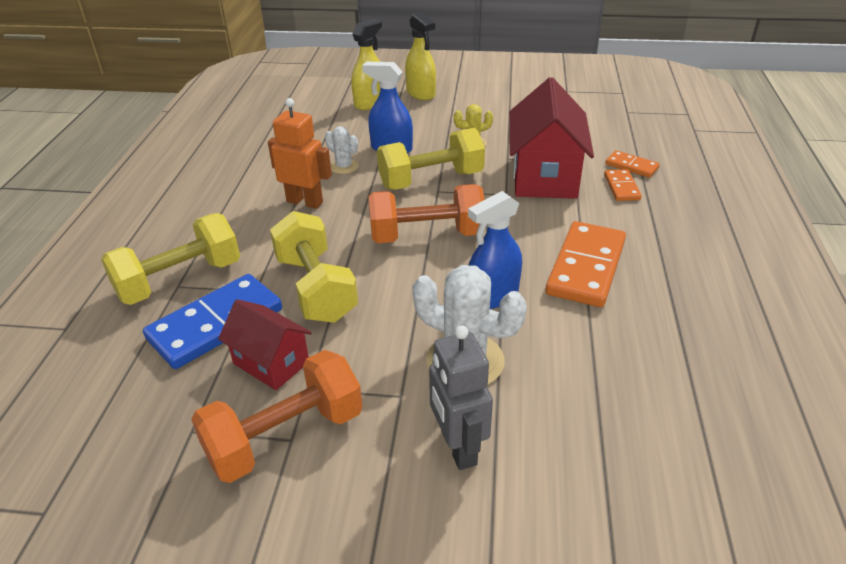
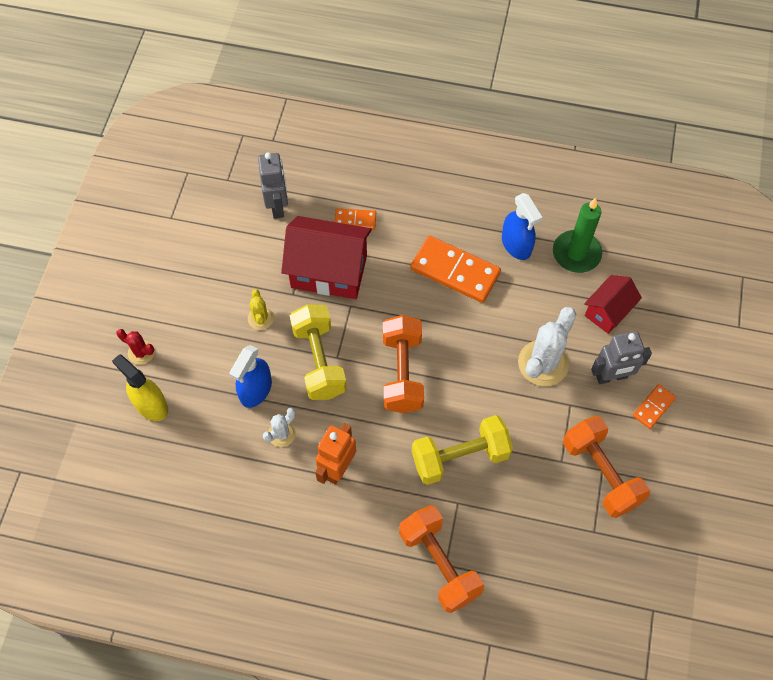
camera: 85 degrees left, 25 degrees up
yellow dumbbell [101,213,240,305] -> orange dumbbell [399,505,484,613]
blue domino [143,274,282,369] -> none
red house [218,299,312,390] -> red house moved to [584,275,642,334]
yellow spray bottle [405,12,436,100] -> red cactus [116,329,155,365]
blue spray bottle [468,191,522,309] -> blue spray bottle moved to [502,193,543,260]
orange domino [605,150,660,178] -> orange domino moved to [633,384,676,429]
none -> grey robot [258,152,288,219]
none -> green candle [553,198,602,273]

